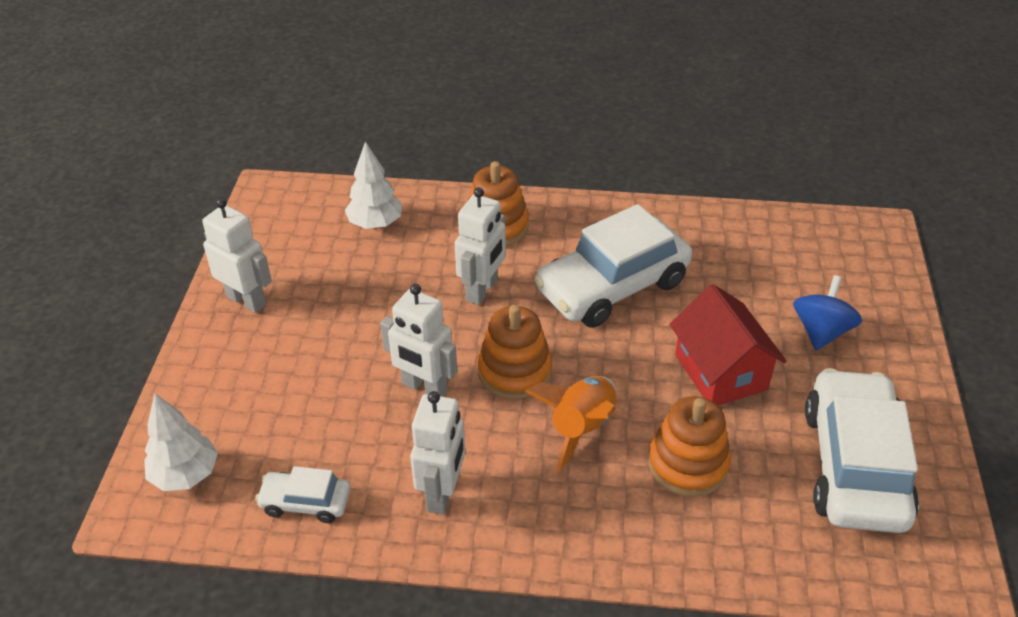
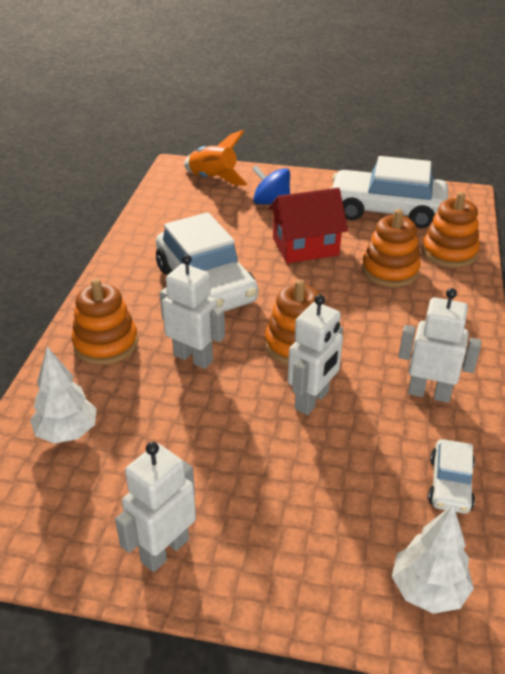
camera: 85 degrees left, 5 degrees down
orange rocket [525,376,617,472] -> orange rocket moved to [184,130,248,186]
none -> orange stacking toy [422,192,480,268]

